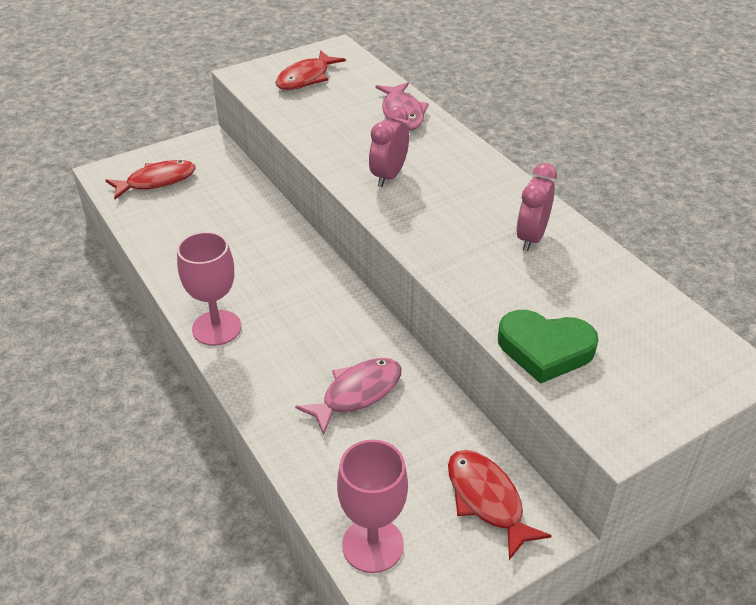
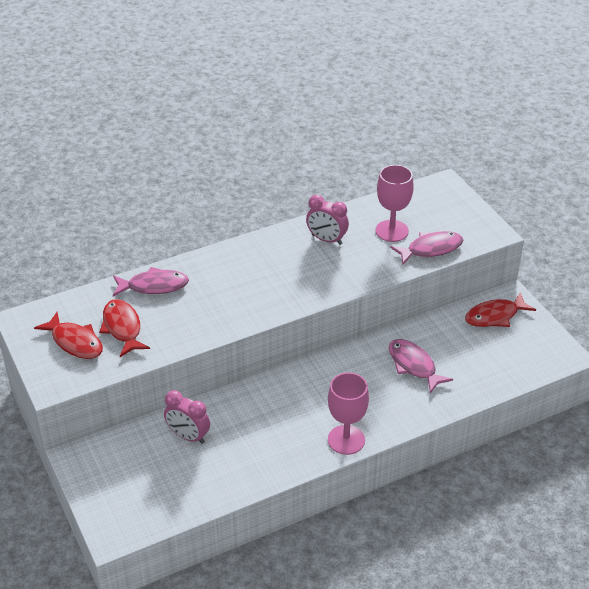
camera: 85 degrees left, 0 degrees up
red fish [105,160,196,199] -> red fish moved to [99,299,150,357]
pink goblet [337,440,408,573] -> pink goblet moved to [375,165,414,242]
pink clock [369,106,409,187] -> pink clock moved to [164,390,210,444]
green heart [498,310,599,384] -> pink fish [390,231,463,264]

